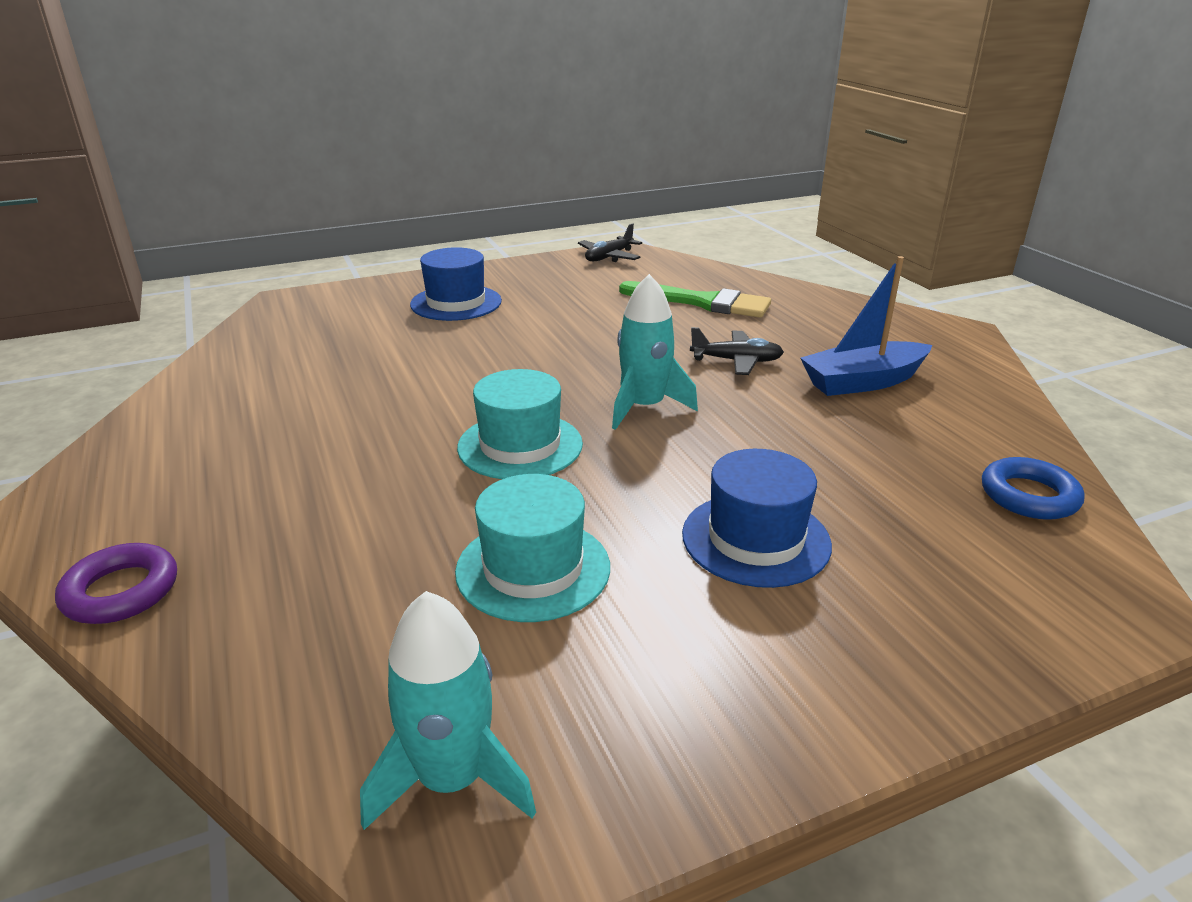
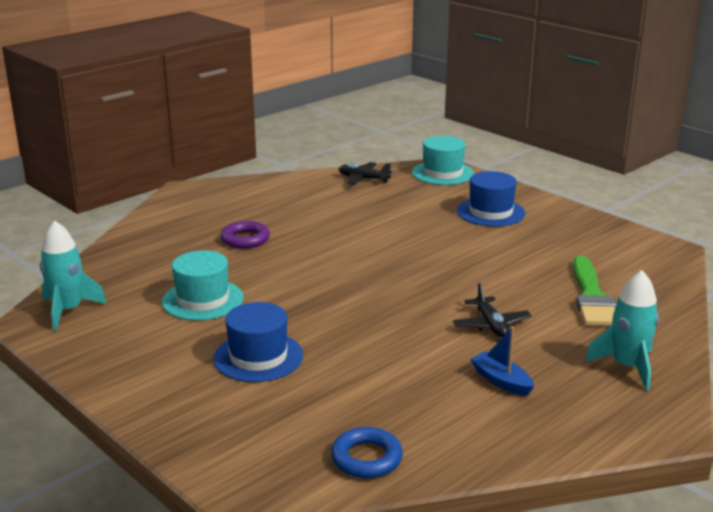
camera: 70 degrees right, 5 degrees down
purple ring [55,543,177,624] -> purple ring moved to [221,221,270,249]
turquoise hat [457,369,583,479] -> turquoise hat moved to [412,136,474,185]
black plane [578,223,642,262] -> black plane moved to [339,162,392,185]
turquoise rocket [612,274,698,430] -> turquoise rocket moved to [585,270,659,391]
blue boat [800,256,932,396] -> blue boat [471,326,534,396], size x0.62

